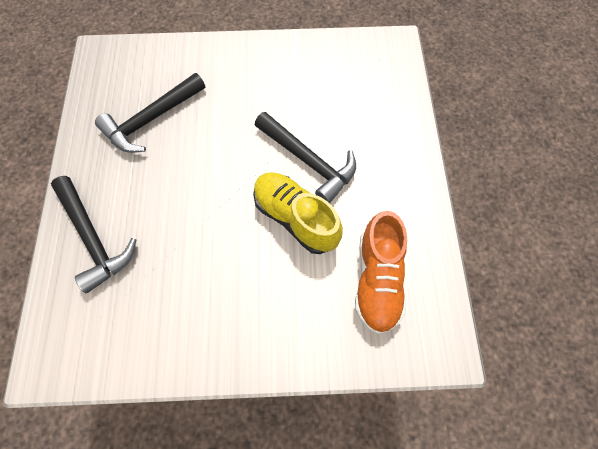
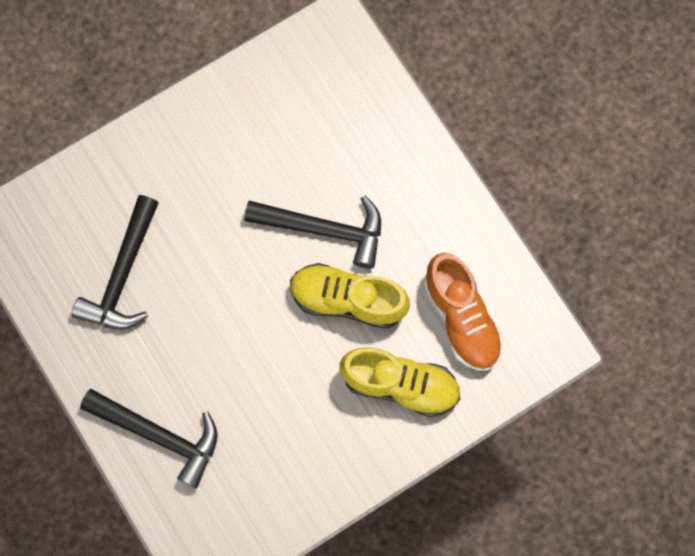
camera: 30 degrees left, 10 degrees up
none -> yellow shoe [340,347,460,417]

